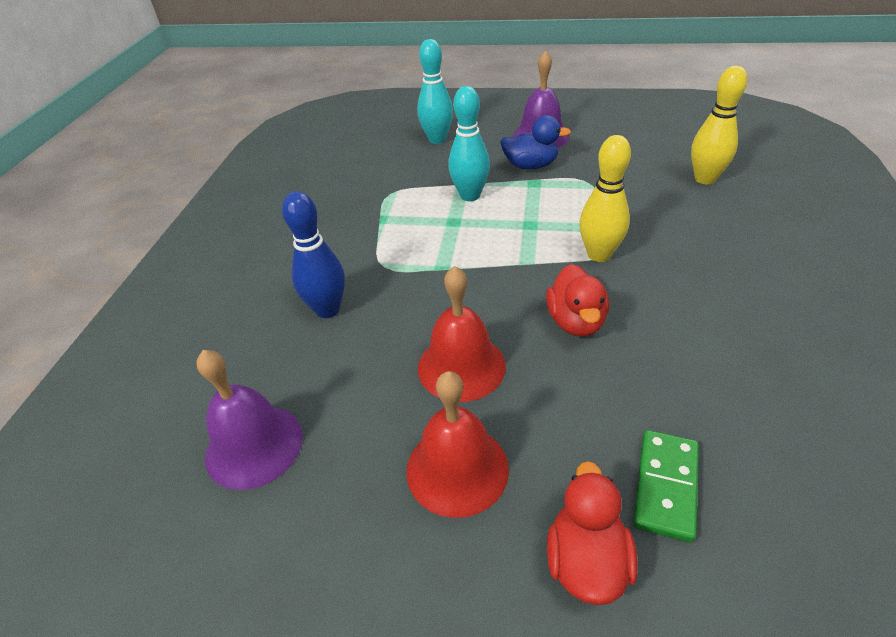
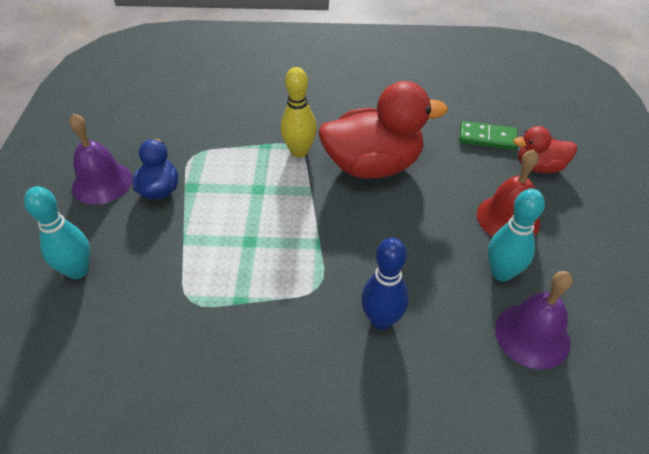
camera: 100 degrees left, 5 degrees up
red bell [418,266,506,402] -> none
turquoise bowling pin [448,86,490,201] -> turquoise bowling pin moved to [488,189,545,281]
red duck [546,264,609,337] -> red duck [318,81,448,179], size x1.90
yellow bowling pin [691,66,747,184] -> none

